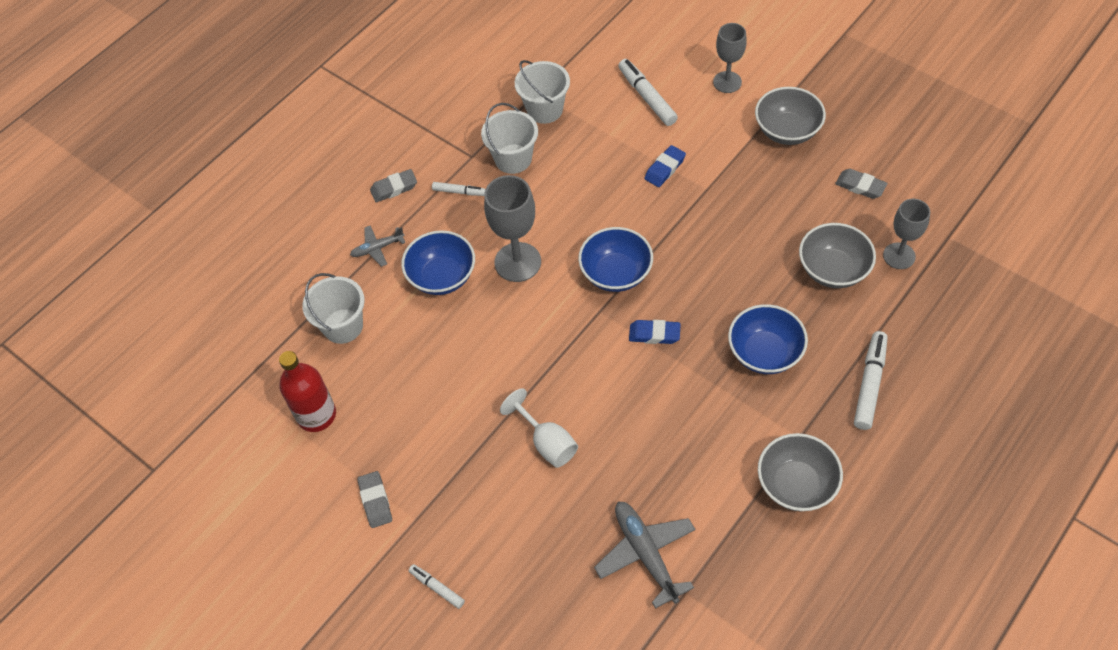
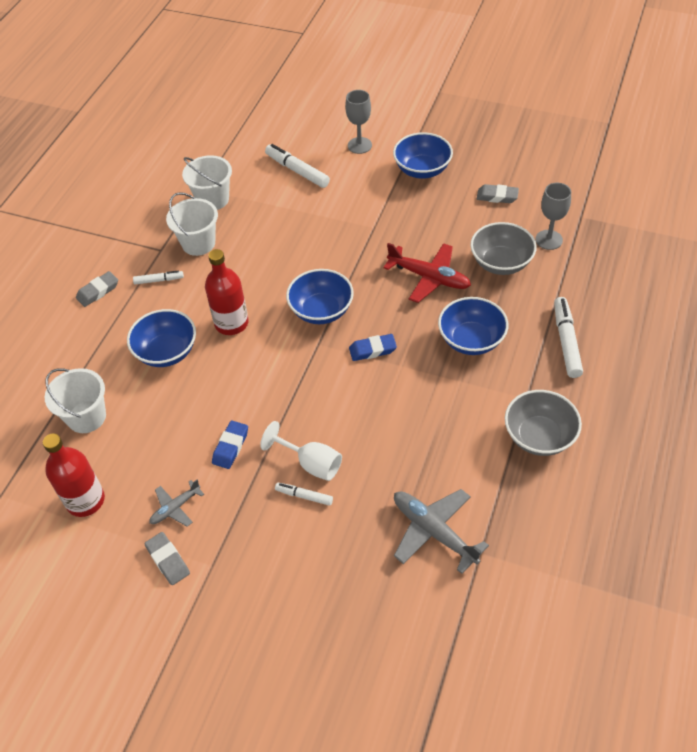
camera: 20 degrees left, 5 degrees down
grey plane [350,225,405,267] -> grey plane moved to [149,480,204,527]
white marker [409,564,465,609] -> white marker moved to [275,483,333,506]
grey goblet [484,175,541,282] -> red bottle [205,249,249,335]
blue eraser [644,145,686,187] -> blue eraser moved to [212,421,248,469]
grey bowl [755,87,826,145] -> blue bowl [393,132,453,179]
none -> red plane [383,243,471,303]

